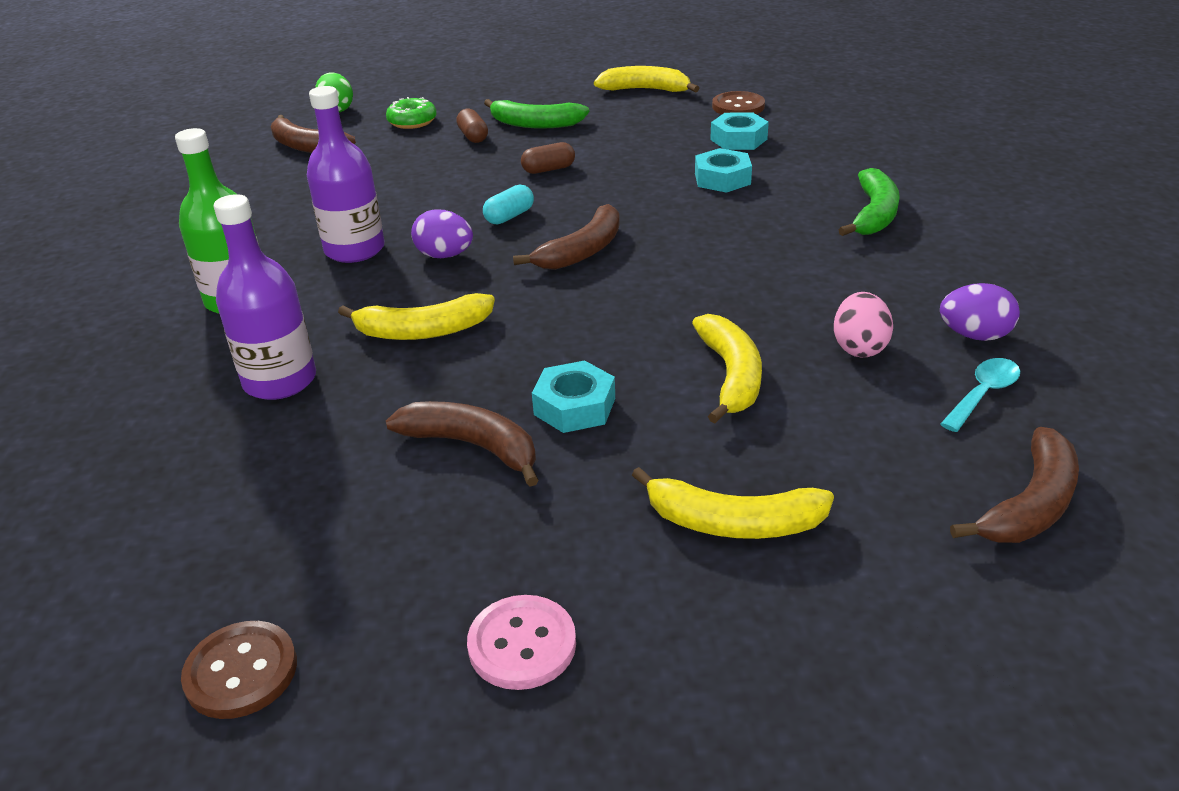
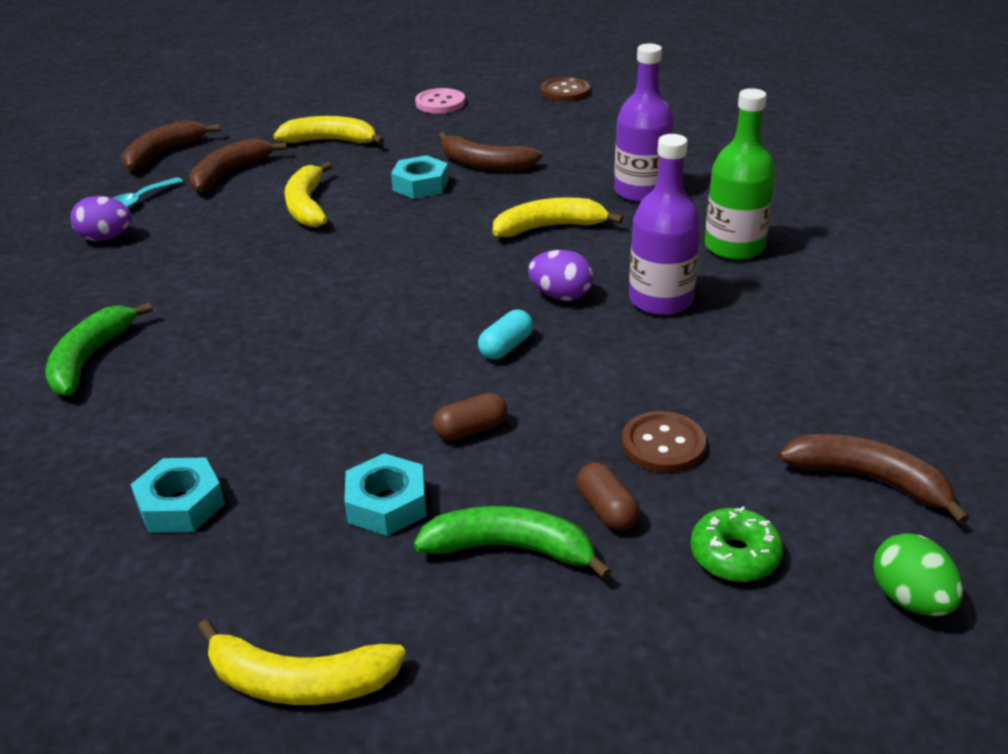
camera: 175 degrees right, 0 degrees up
brown banana [513,204,620,270] -> brown banana moved to [189,138,287,193]
turquoise nut [695,148,752,193] -> turquoise nut moved to [344,453,426,536]
brown button [712,91,765,115] -> brown button moved to [622,411,706,473]
pink egg [834,292,893,357] -> none

